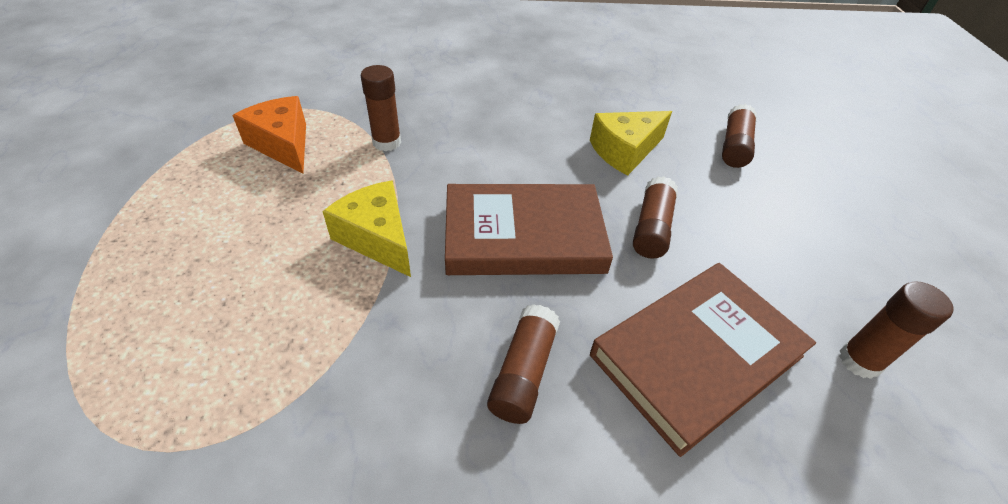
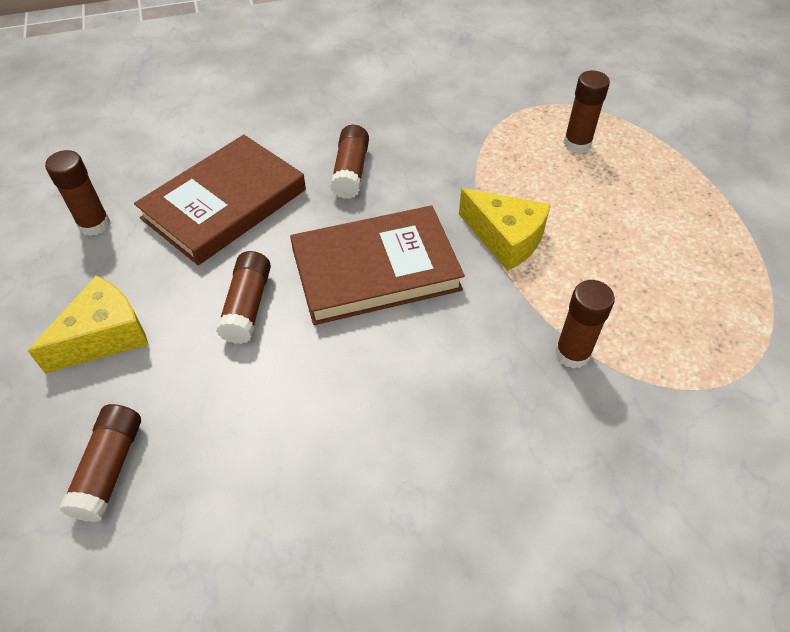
camera: 170 degrees right, 5 degrees up
orange cheese [232,96,306,174] -> none
yellow cheese [590,111,672,176] -> yellow cheese moved to [28,276,149,374]
none -> brown glue stick [563,70,610,153]

